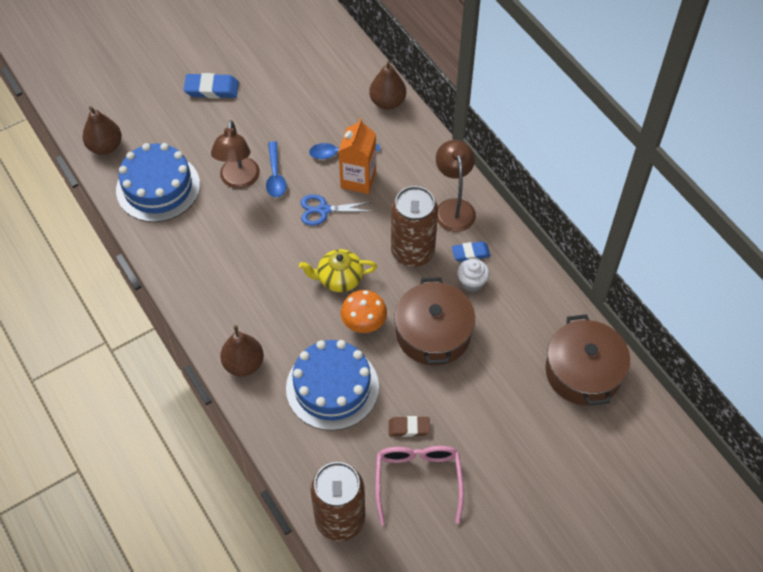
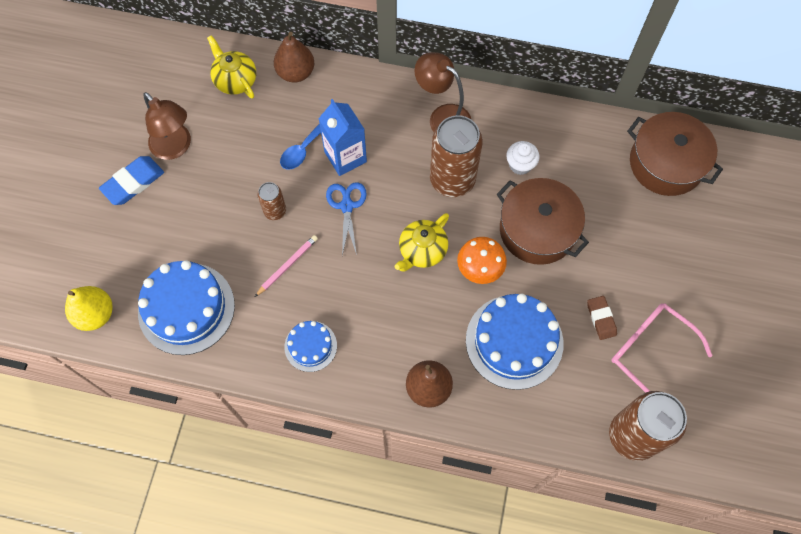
camera: 45 degrees left, 10 degrees up
brown pear [83,106,122,155] -> yellow pear [65,286,113,331]
brown lamp [211,120,260,189] -> brown lamp moved to [143,92,191,160]
blue spoon [266,141,287,197] -> brown can [257,182,286,220]
blue scissors [301,194,375,226] -> blue scissors turned 135 degrees clockwise [326,182,367,256]
orange carton [339,118,376,194] -> blue carton [318,99,367,176]
brown eraser [389,416,430,437] -> brown eraser turned 60 degrees counterclockwise [587,296,617,340]
blue eraser [452,241,491,262] -> none
none -> yellow teapot [207,35,256,99]
none -> pink pencil [255,235,318,297]
none -> blue cake [285,321,337,372]

